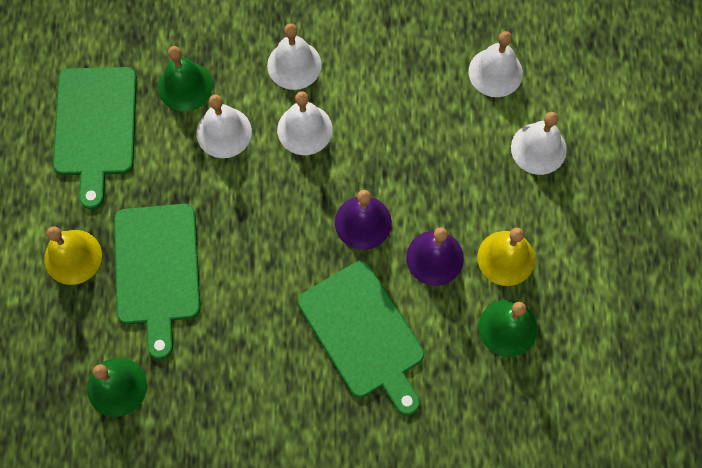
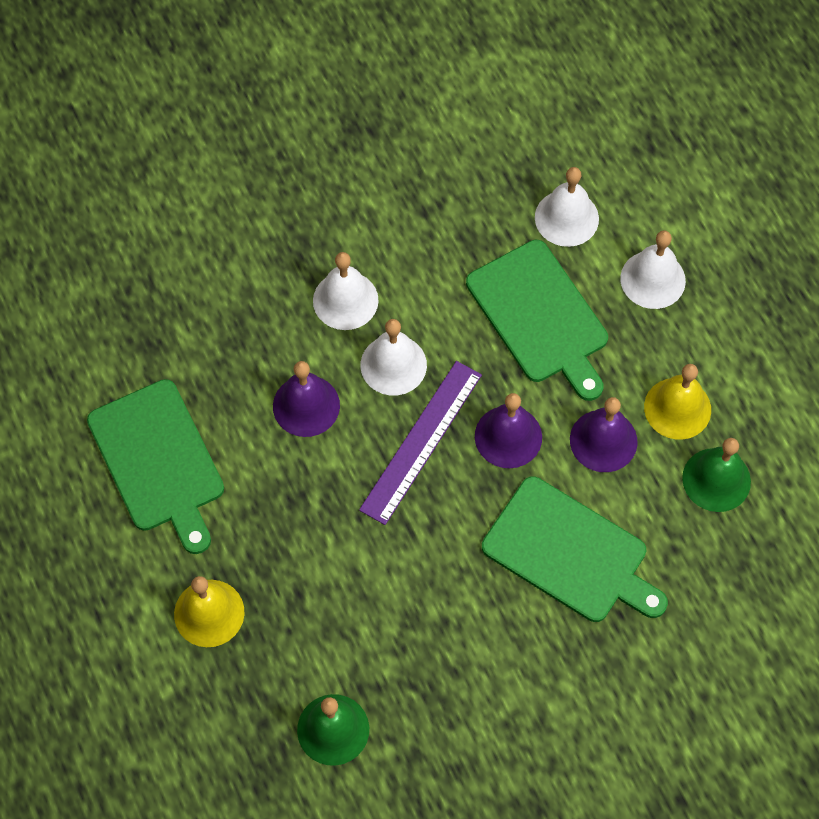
camera: 25 degrees left, 5 degrees down
green cutting board [114,204,200,359] -> green cutting board moved to [466,240,608,401]
green bell [158,46,213,112] -> none
white bell [197,94,252,158] -> purple bell [273,361,340,437]
none -> purple ruler [359,361,482,525]

